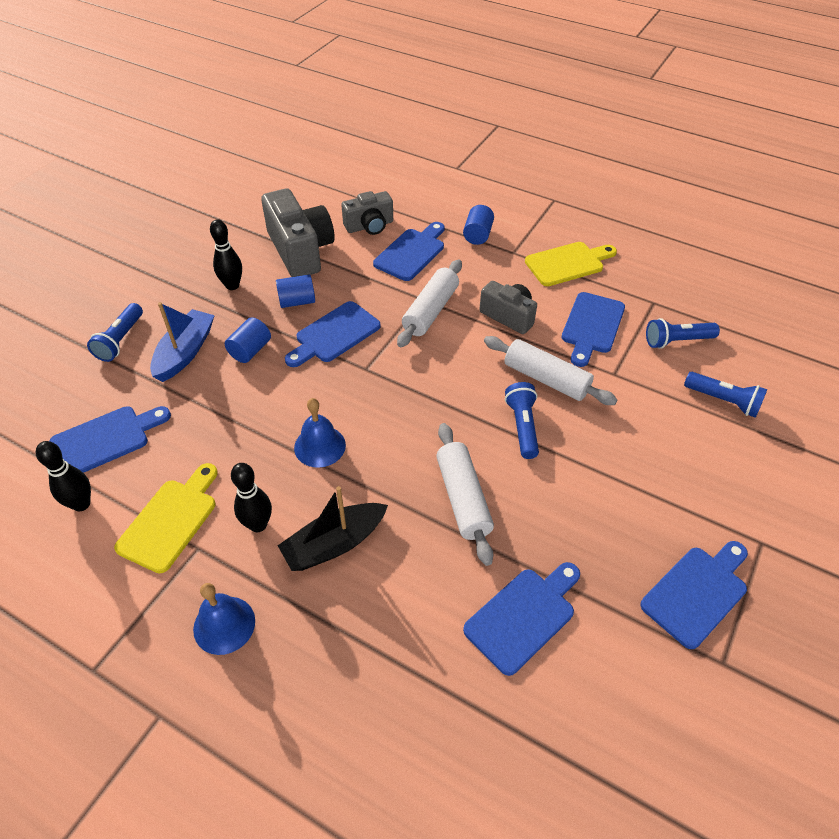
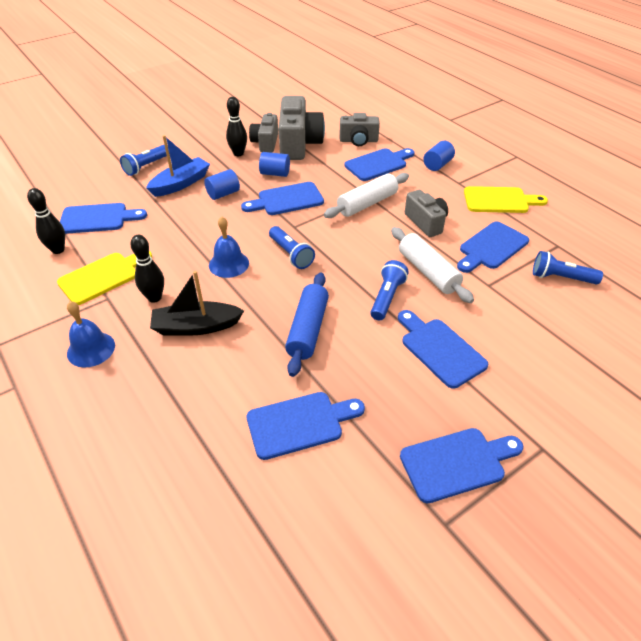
camera: 25 degrees right, 5 degrees down
white rolling pin [436,423,494,566] -> blue rolling pin [285,273,329,377]
blue flashlight [684,372,767,418] -> blue flashlight moved to [269,226,315,269]
none -> grey camera [249,113,278,153]
none -> blue cutting board [398,310,488,389]

